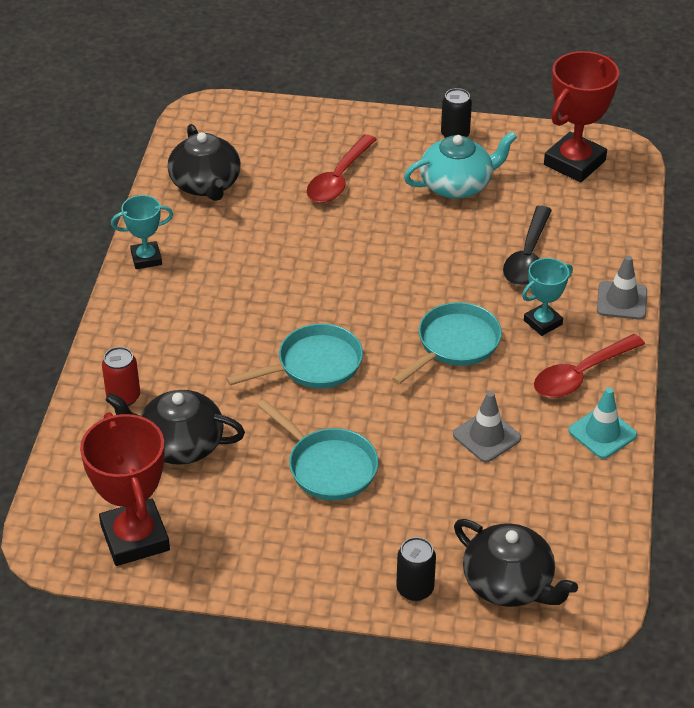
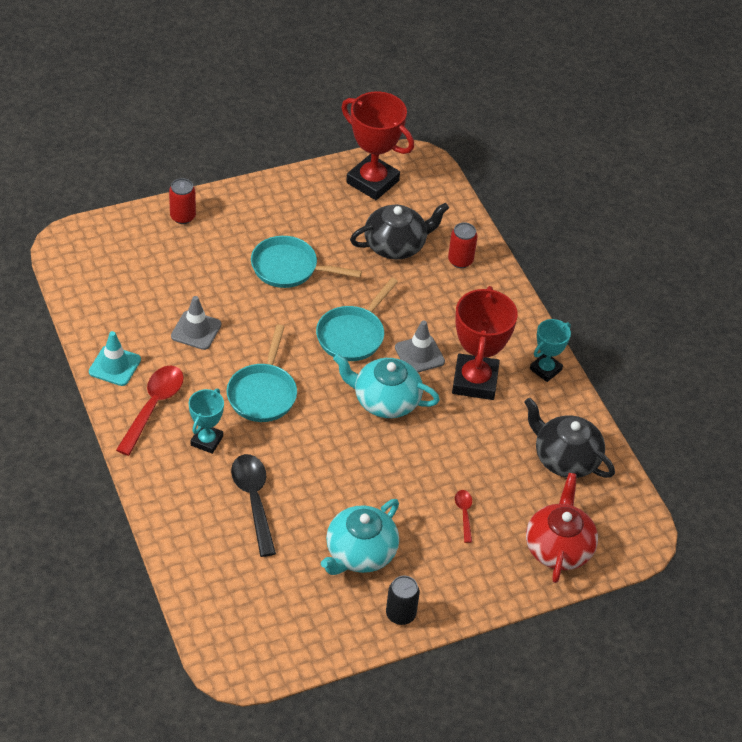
camera: 145 degrees right, 5 degrees up
red spoon [307,134,377,203] -> red spoon [455,490,472,543], size x0.51
black can [396,537,436,601] -> red can [169,178,196,224]
black teapot [454,519,578,607] -> none
red trophy [544,51,619,182] -> red trophy moved to [452,286,518,400]
grey traffic cone [597,256,647,320] -> grey traffic cone moved to [395,321,445,372]
none -> turquoise teapot [333,354,440,418]
none -> red teapot [526,473,598,583]

